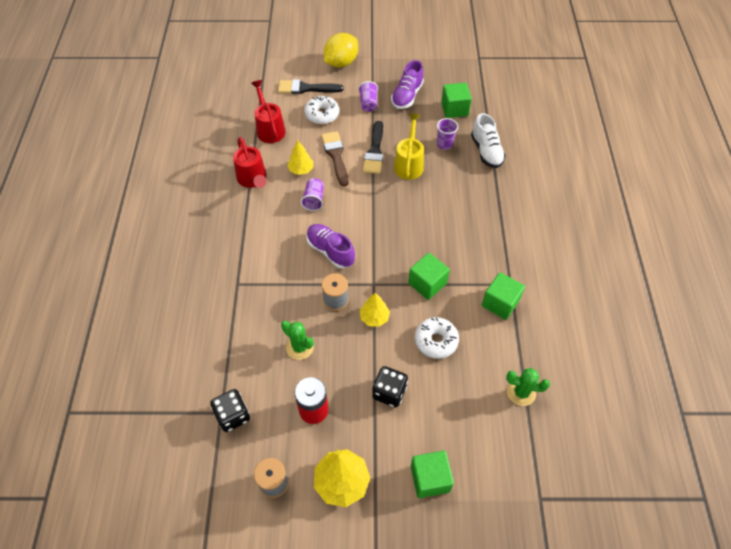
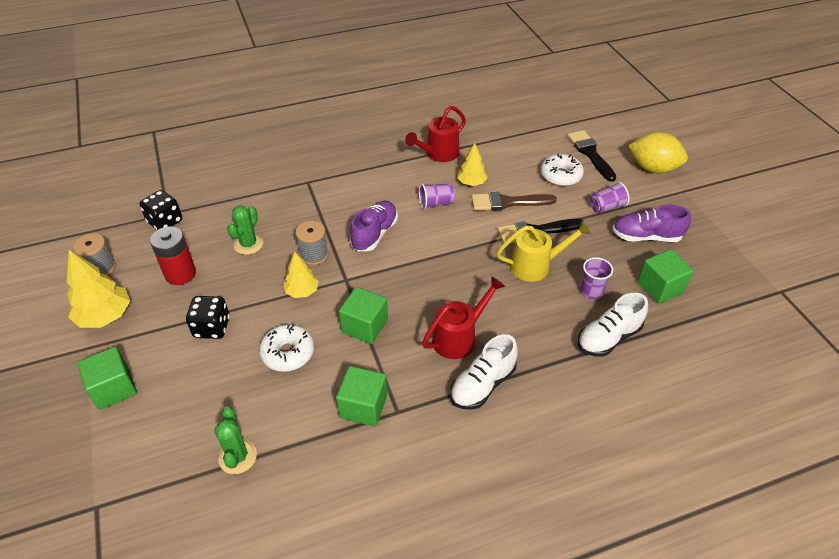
camera: 70 degrees right, 10 degrees down
red watering can [251,80,286,143] -> red watering can moved to [422,276,506,359]
brown brush [321,131,349,187] -> brown brush turned 150 degrees counterclockwise [471,192,557,211]
none -> white shoe [450,334,518,410]

